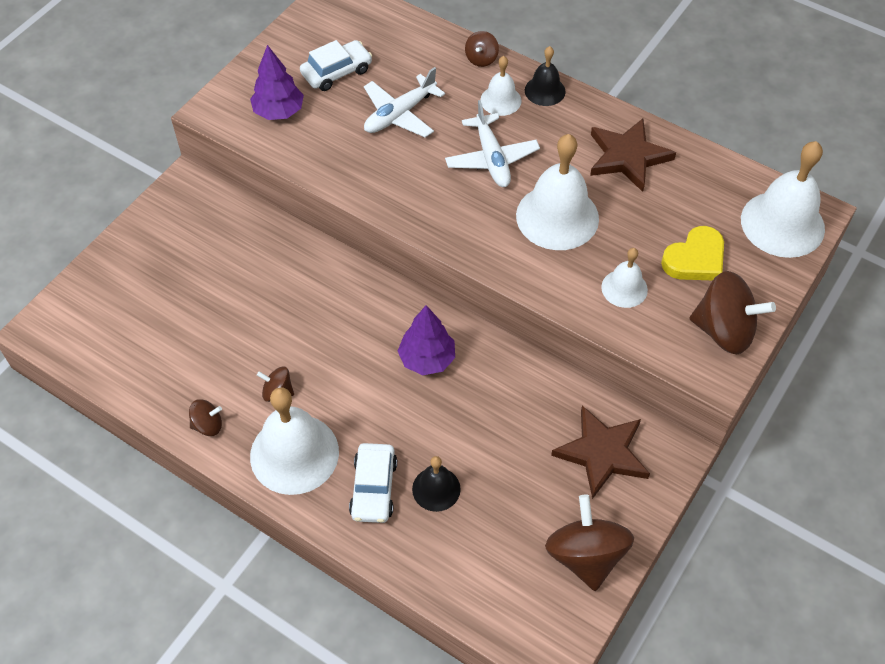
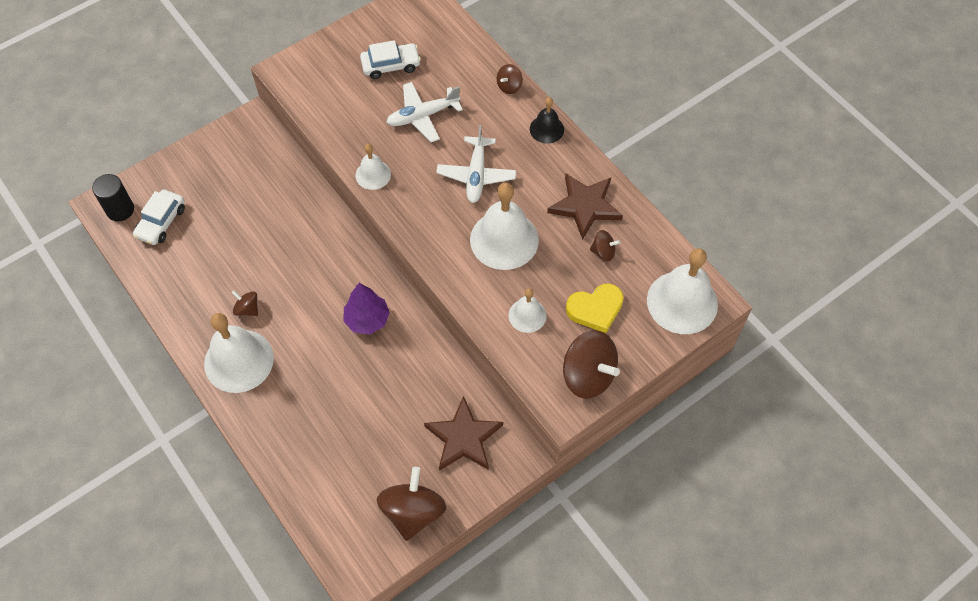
camera: 20 degrees right, 5 degrees up
brown spinning top [189,399,222,436] -> brown spinning top moved to [590,230,621,261]
purple tree [250,45,304,120] -> none
white car [349,443,397,523] -> white car moved to [133,189,185,245]
black bell [412,456,461,512] -> none
white bell [480,56,522,116] -> white bell moved to [355,144,391,190]
none -> black cylinder [92,174,134,221]

